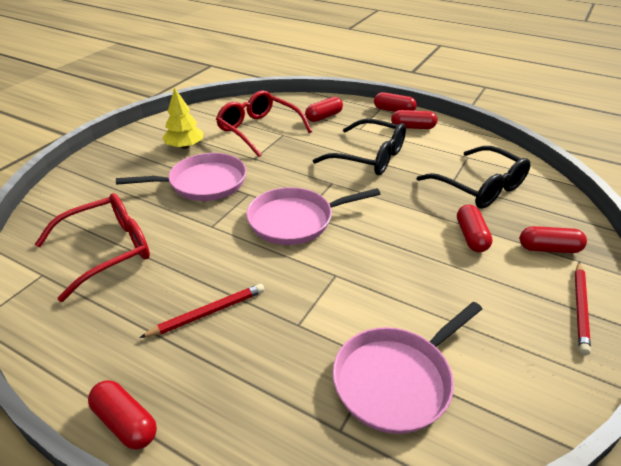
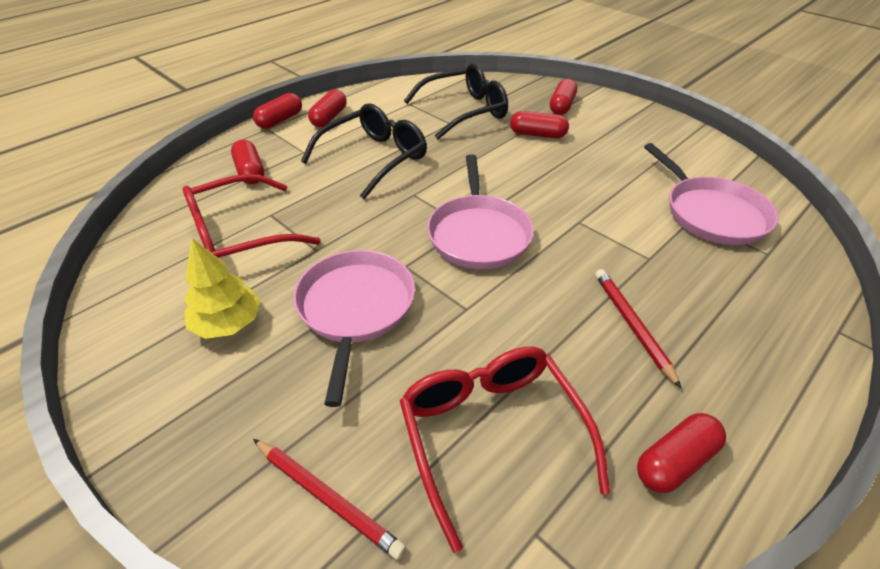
camera: 75 degrees left, 5 degrees up
red capsule [88,380,157,450] -> red capsule moved to [637,413,726,493]
red pencil [575,262,591,355] -> red pencil moved to [253,439,406,560]

